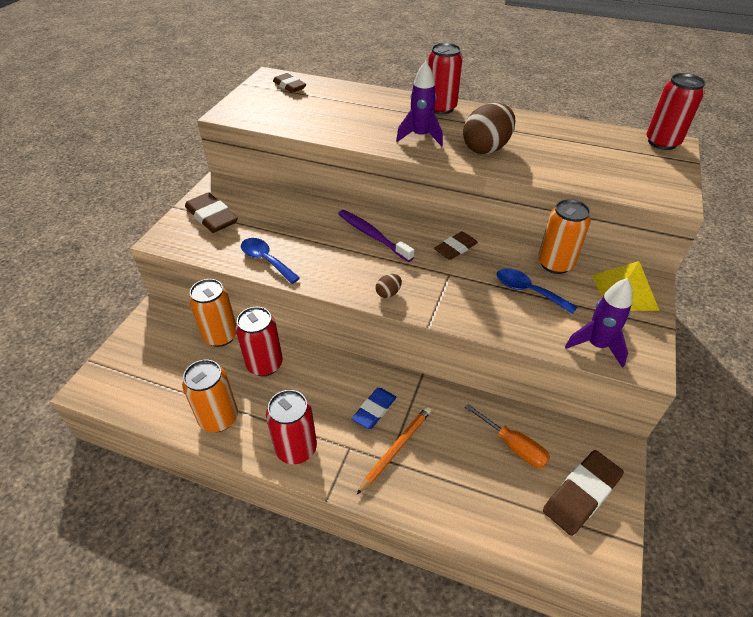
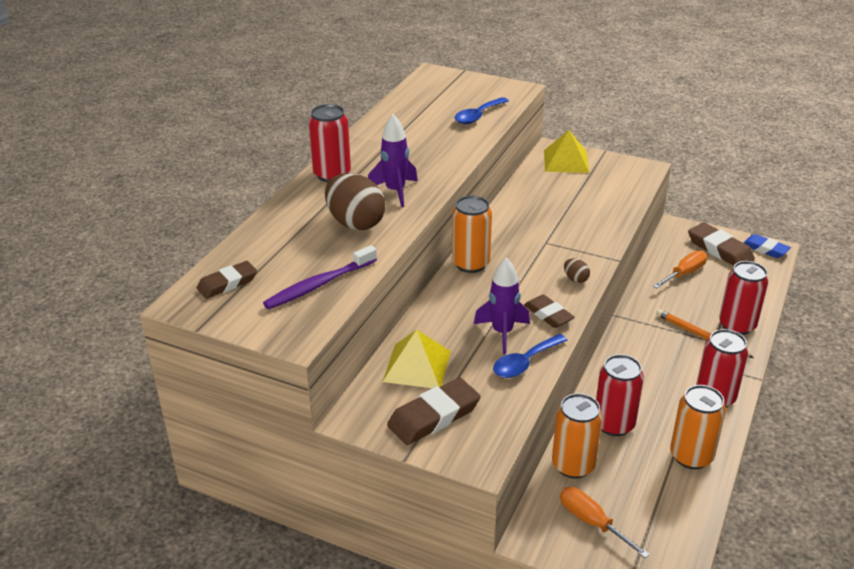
camera: 85 degrees left, 10 degrees down
purple toothbrush [338,210,414,262] -> purple toothbrush moved to [263,245,377,309]
blue eraser [352,388,396,429] -> blue eraser moved to [744,234,791,258]
brown eraser [434,231,478,260] -> brown eraser moved to [524,295,575,328]
brown egg [463,103,516,154] -> brown egg moved to [325,173,385,230]
blue spoon [497,268,577,314] -> blue spoon moved to [455,97,509,124]
orange can [538,199,591,274] -> orange can moved to [452,195,492,273]
purple rocket [565,278,632,368] -> purple rocket moved to [474,257,530,354]
red can [646,73,705,150] -> red can moved to [719,261,768,335]
none -> yellow pyramid [382,330,451,388]
none -> orange screwdriver [560,487,650,558]

